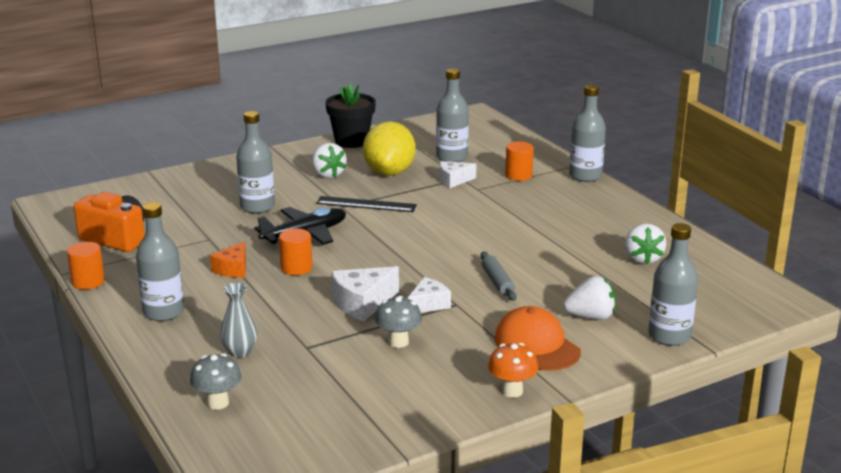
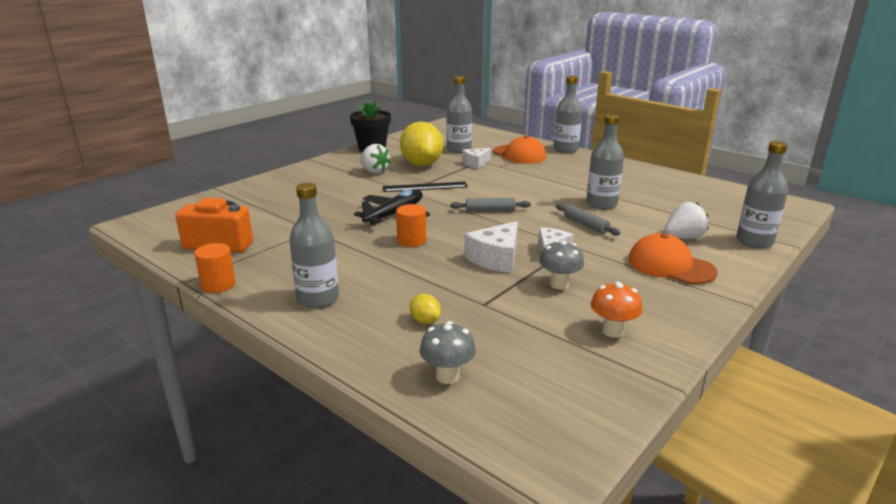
camera: 20 degrees left, 0 degrees up
orange cheese [210,242,246,278] -> none
grey vase [220,283,257,358] -> yellow lemon [410,294,441,324]
grey bottle [236,111,275,213] -> grey bottle moved to [586,114,624,209]
orange mushroom [488,343,538,398] -> orange mushroom moved to [591,282,643,338]
orange cylinder [505,142,534,181] -> orange cap [493,136,546,164]
white strawberry [625,223,666,264] -> none
none -> grey rolling pin [450,198,531,212]

